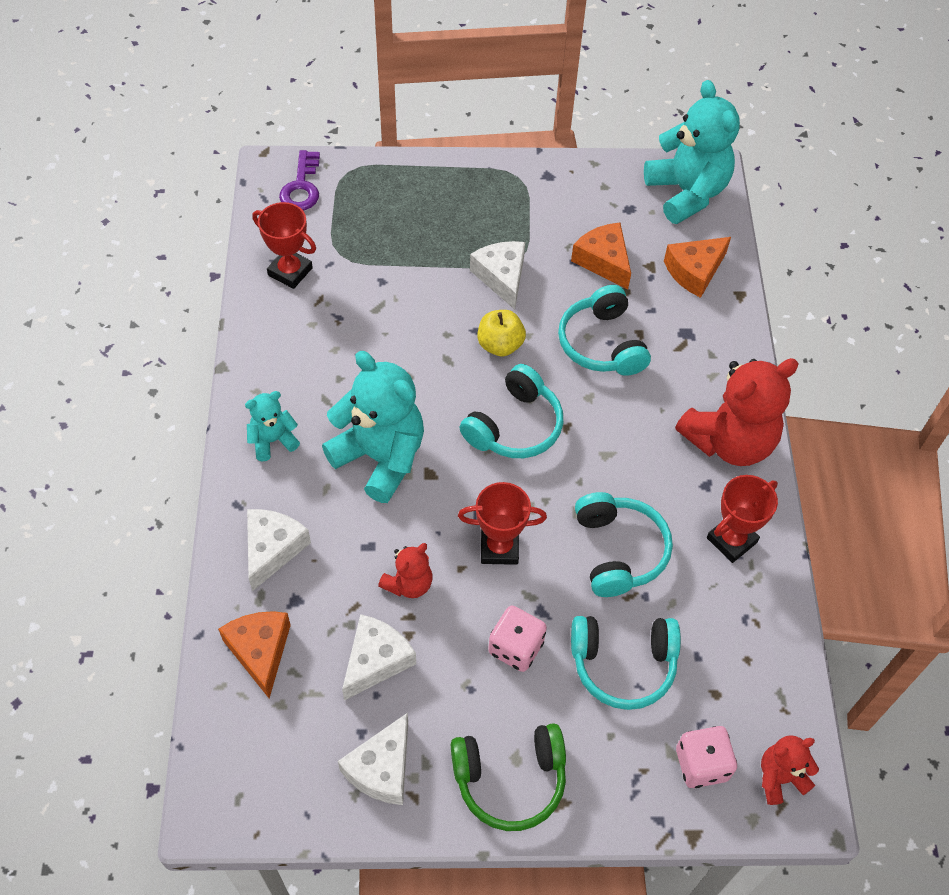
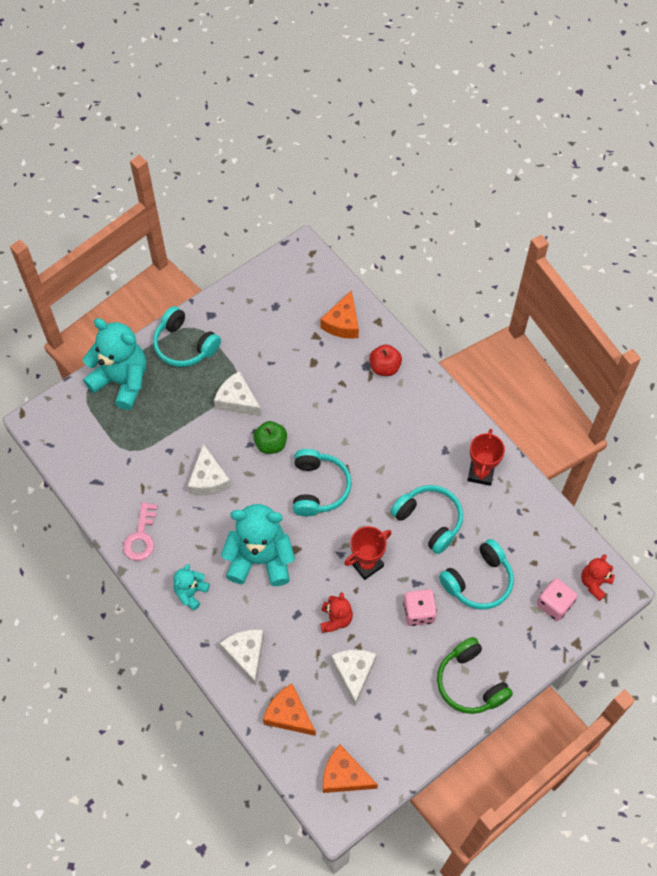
camera: 35 degrees left, 5 degrees up
red trophy [252,202,316,289] -> none
purple key [279,150,320,211] -> none
white cheese [338,713,408,805] -> white cheese moved to [187,444,231,496]
green headphones [451,723,566,831] -> green headphones turned 105 degrees clockwise [437,637,513,714]
yellow apple [477,310,526,357] -> green apple [253,421,287,454]
turquoise headphones [558,285,651,376] -> turquoise headphones moved to [153,306,221,367]
orange cheese [571,223,631,290] -> orange cheese moved to [323,745,378,793]
turquoise teddy bear [644,80,740,224] -> turquoise teddy bear moved to [83,318,146,410]
red teddy bear [675,358,799,466] -> none
none -> pink key [123,502,158,561]
none -> red apple [369,344,402,376]

